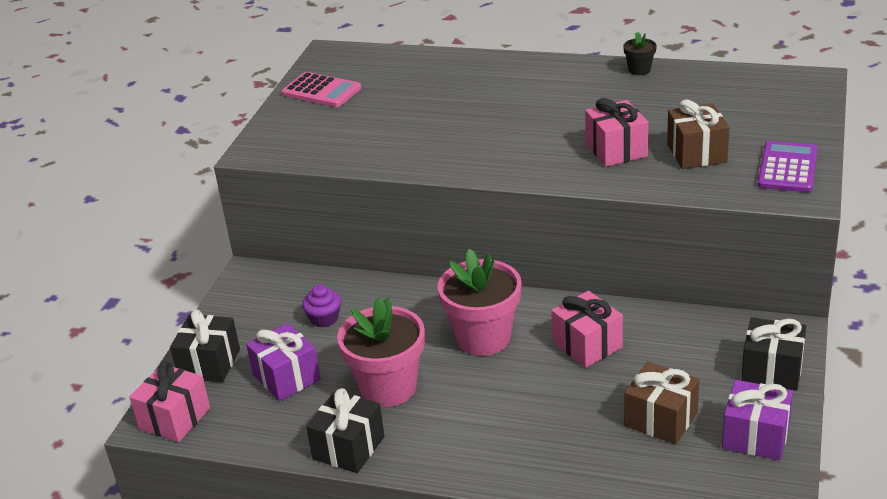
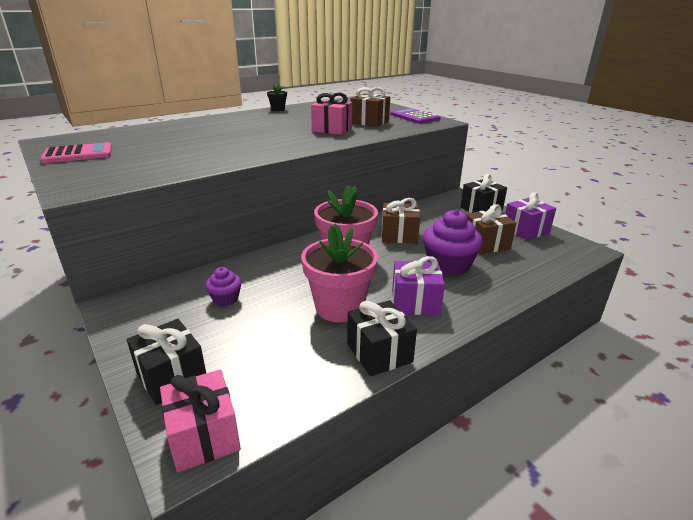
camera: 55 degrees left, 5 degrees down
purple gift [246,323,321,401] -> purple gift moved to [392,256,445,315]
pink gift [551,291,623,368] -> brown gift [382,198,420,244]
none -> purple cupcake [423,209,483,276]

